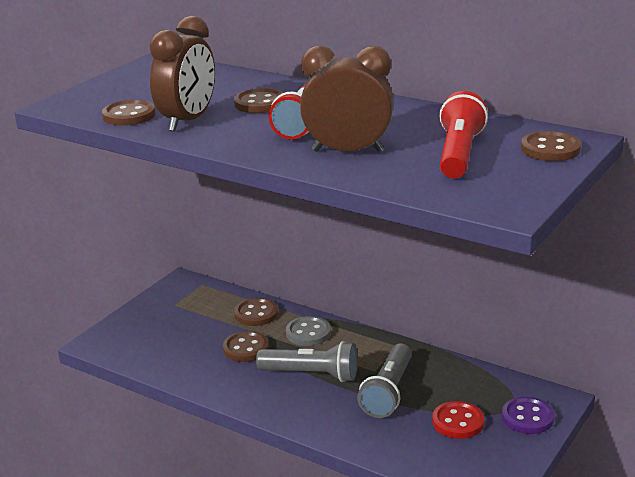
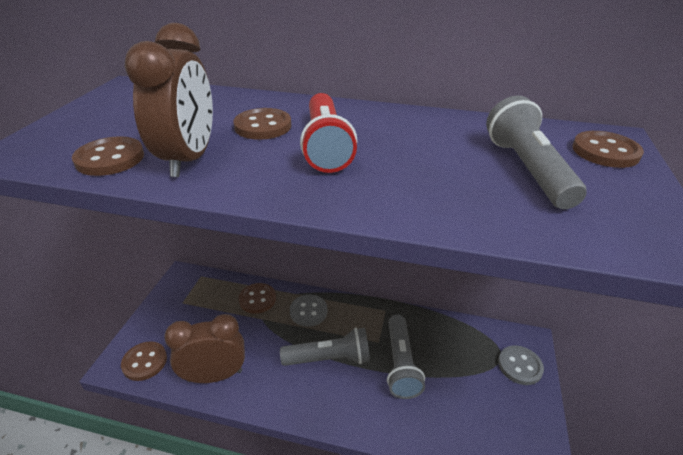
camera: 20 degrees left, 10 degrees up
brown button [223,331,269,362] -> brown button moved to [121,341,167,381]
brown clock [300,46,393,153] -> brown clock moved to [164,314,245,383]
red button [432,401,484,439] -> none
red flashlight [439,91,488,178] -> grey flashlight [486,96,586,209]
purple button [502,397,554,434] -> grey button [498,345,544,385]

